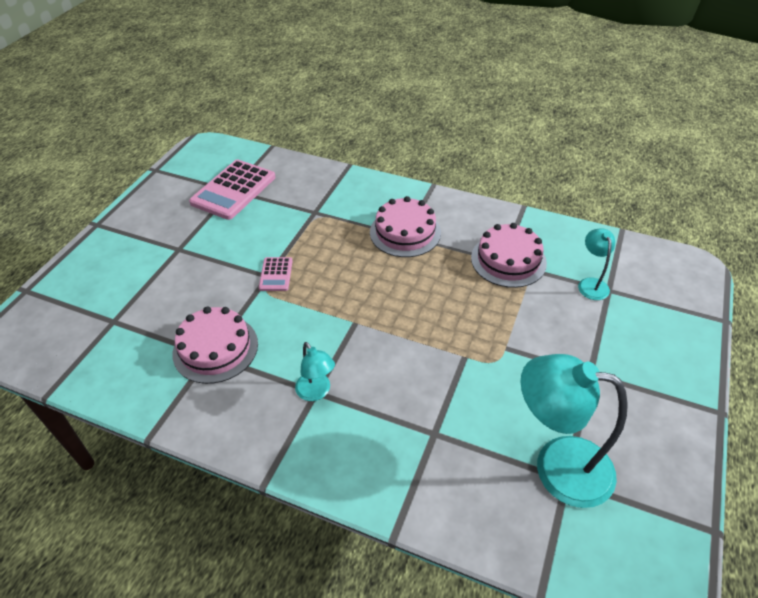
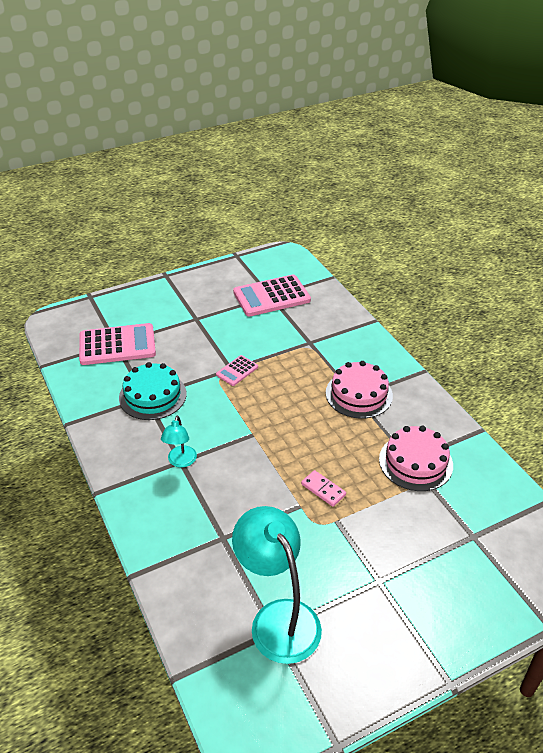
camera: 40 degrees right, 5 degrees down
pink cake [173,307,258,384] -> turquoise cake [119,362,187,420]
turquoise lamp [578,228,615,300] -> none
none -> pink calculator [79,323,156,365]
none -> pink domino [301,470,346,507]

